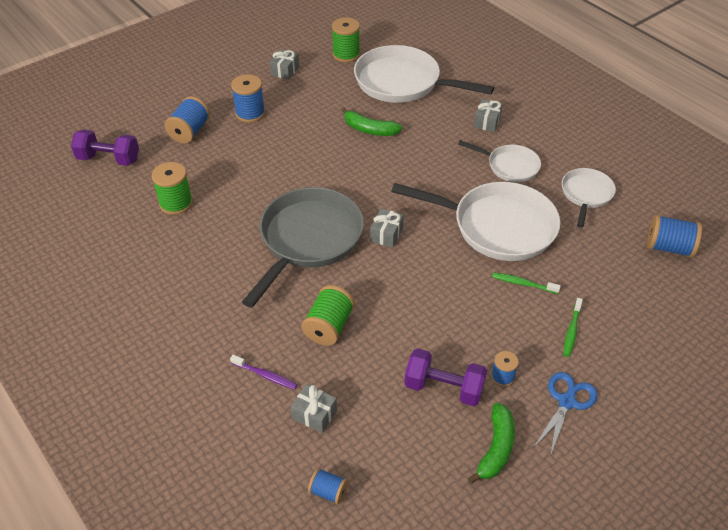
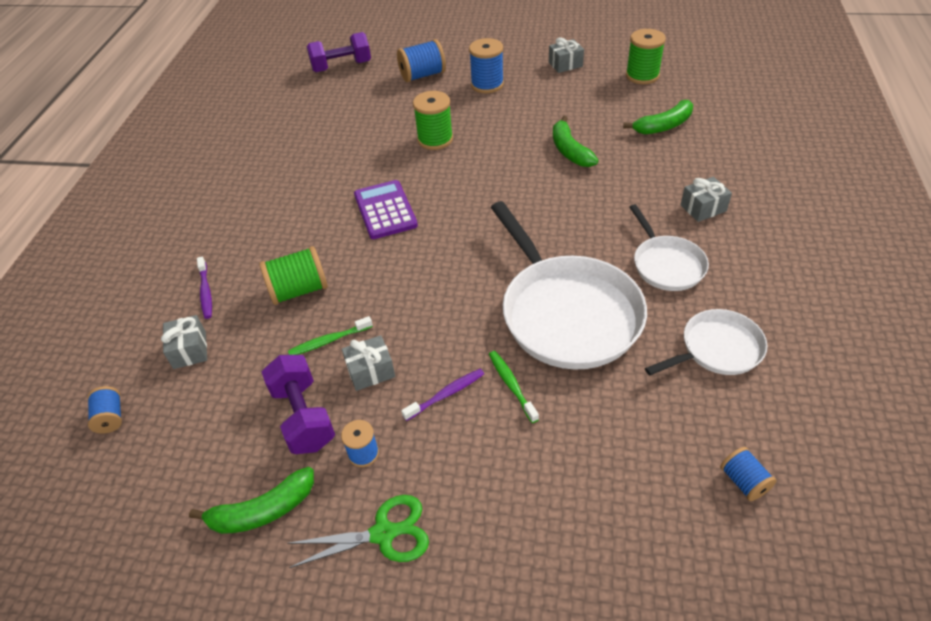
camera: 50 degrees right, 0 degrees up
purple dumbbell [71,130,139,166] -> purple dumbbell turned 75 degrees counterclockwise [307,32,371,73]
green spool [152,162,193,215] -> green spool moved to [413,91,453,150]
grey pan [242,187,364,308] -> purple calculator [354,180,418,239]
white pan [354,45,494,103] -> green banana [623,100,693,134]
grey gift [370,208,404,248] -> grey gift moved to [342,335,395,391]
blue scissors [534,372,597,456] -> green scissors [287,495,429,568]
green toothbrush [563,298,583,357] -> green toothbrush moved to [288,316,373,355]
blue spool [647,215,702,257] -> blue spool [720,447,777,501], size x0.59
none -> purple toothbrush [401,369,484,421]

